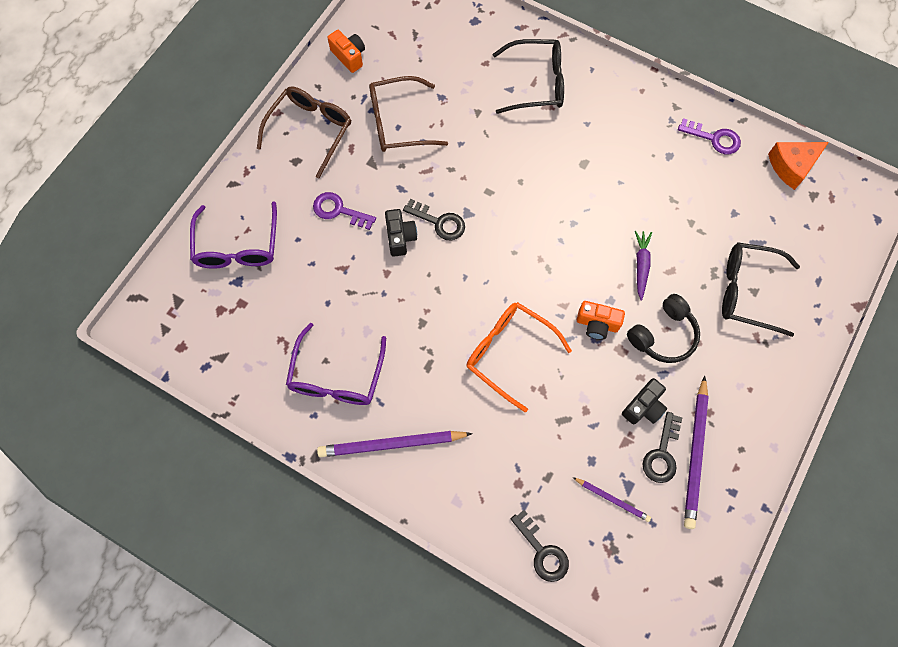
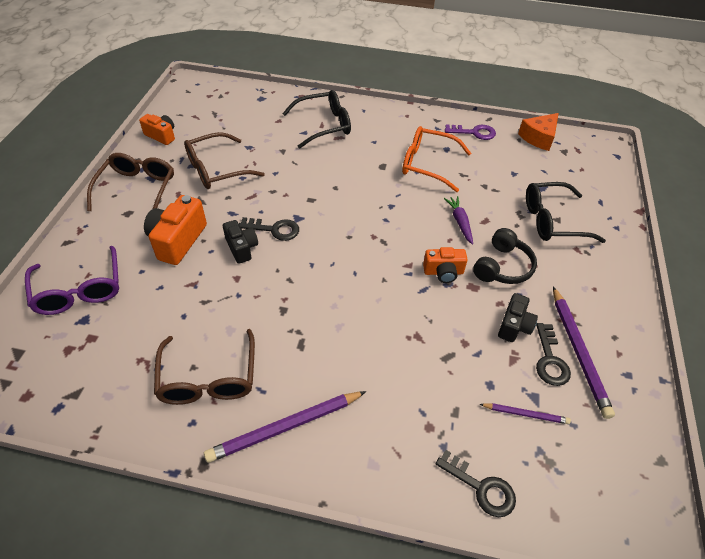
camera: 20 degrees left, 20 degrees down
purple glasses [286,323,386,405] -> brown glasses [154,329,255,405]
purple key [313,192,376,230] -> orange camera [144,195,207,265]
orange glasses [466,302,572,412] -> orange glasses moved to [402,126,471,192]

